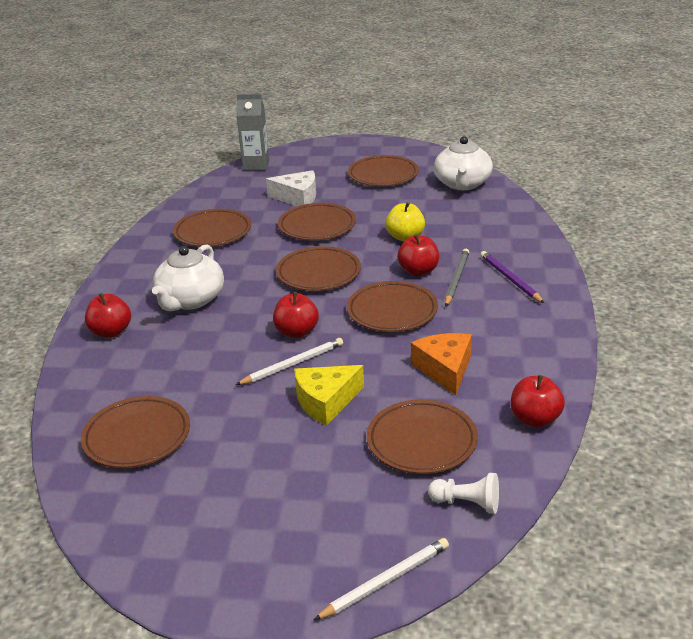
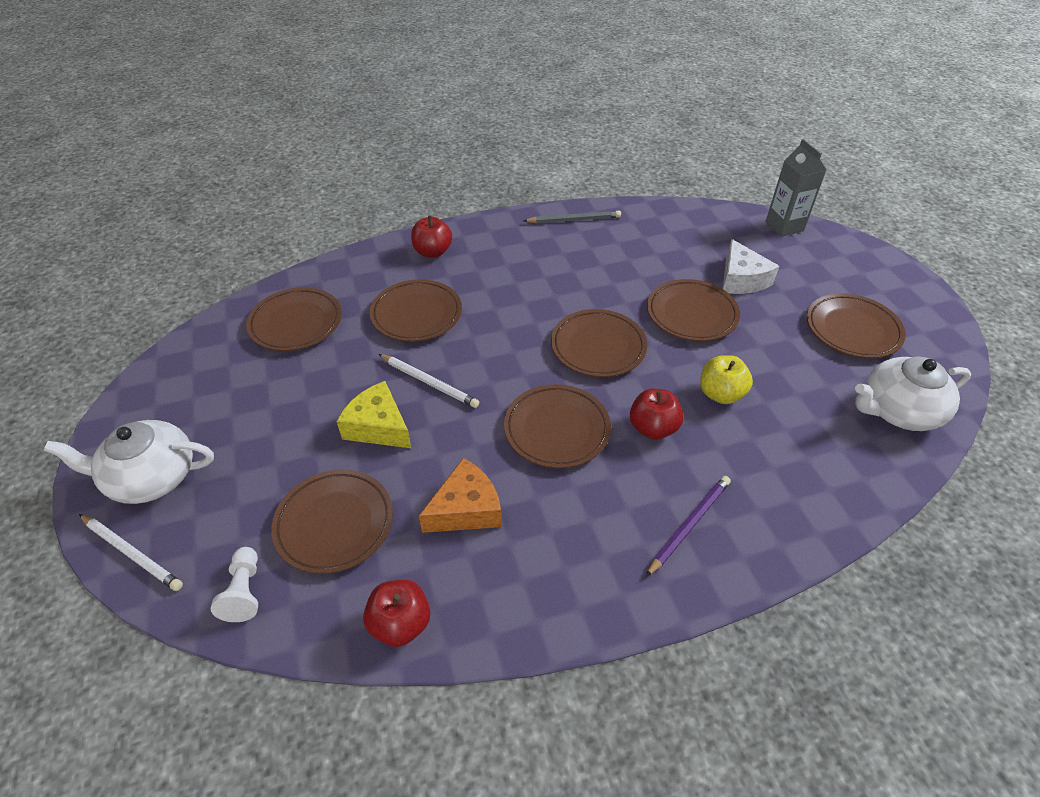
camera: 65 degrees right, 15 degrees up
white teapot [152,244,224,311] -> white teapot moved to [44,420,214,504]
brown plate [173,209,251,247] -> brown plate moved to [370,279,462,342]
red apple [273,292,319,338] -> none
grey pencil [445,249,469,306] -> grey pencil moved to [523,211,621,223]

